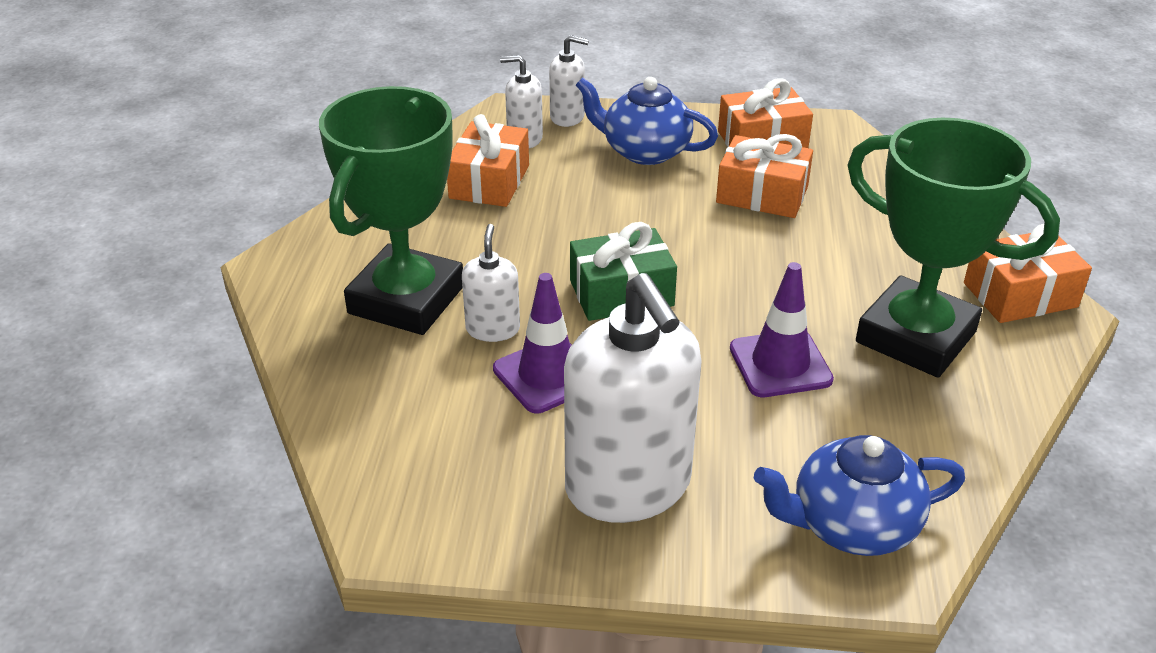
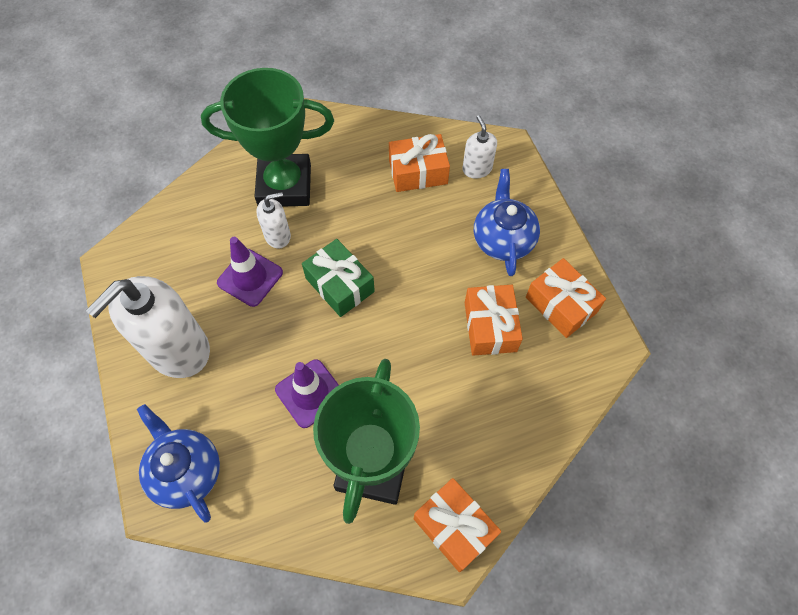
camera: 65 degrees right, 25 degrees up
white soap dispenser [549,35,589,127] -> none

